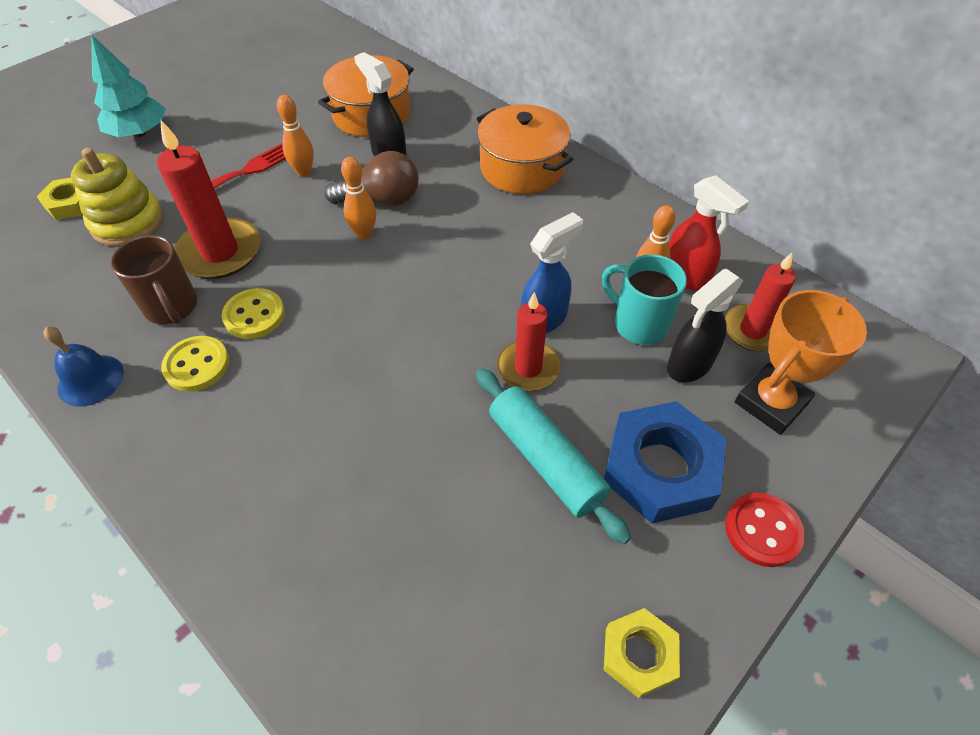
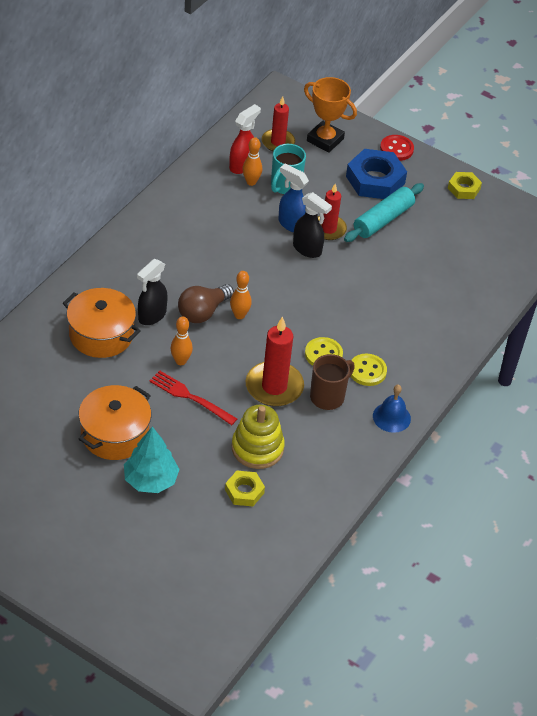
camera: 105 degrees left, 5 degrees down
brown light bulb [325,151,419,206] -> brown light bulb turned 120 degrees counterclockwise [178,284,234,323]
orange pot [477,104,573,194] -> orange pot moved to [78,385,151,460]
black spray bottle [667,269,743,382] -> black spray bottle moved to [293,192,332,258]

